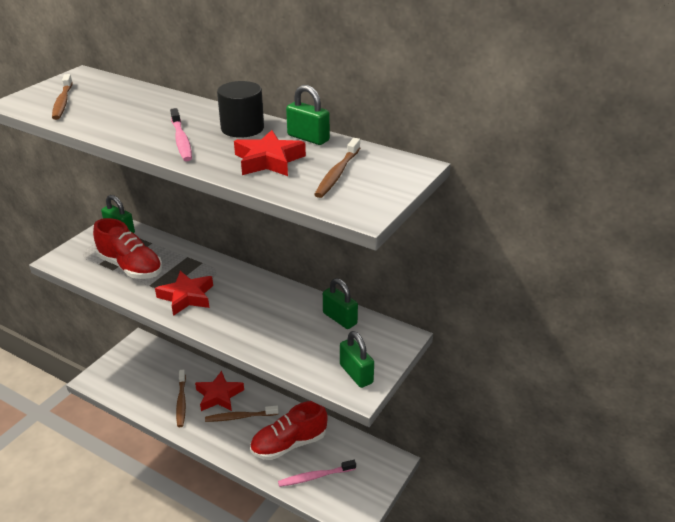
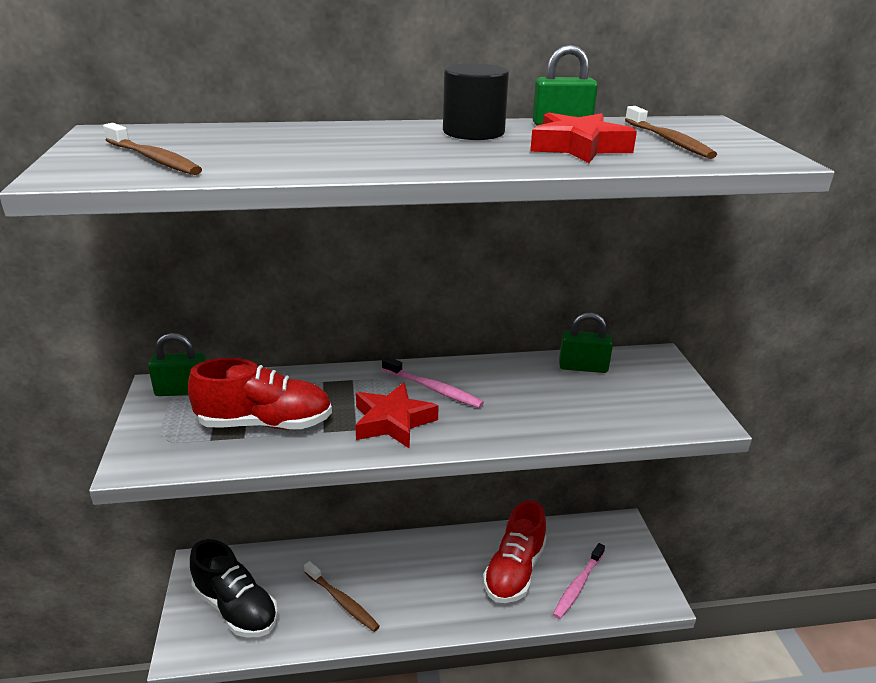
camera: 40 degrees left, 5 degrees down
pink toothbrush [170,108,192,161] -> pink toothbrush moved to [382,356,484,408]
red star [195,371,244,411] -> none
brown toothbrush [205,406,279,422] -> none
green padlock [340,331,374,388] -> none
none -> black shoe [190,539,278,638]

